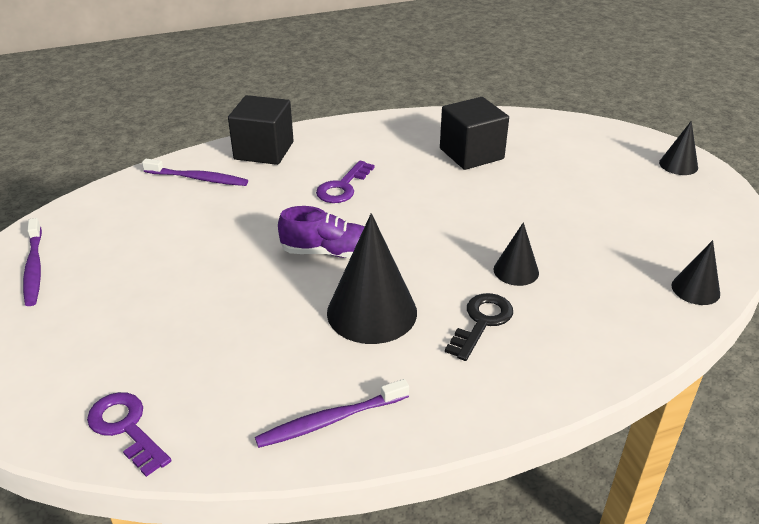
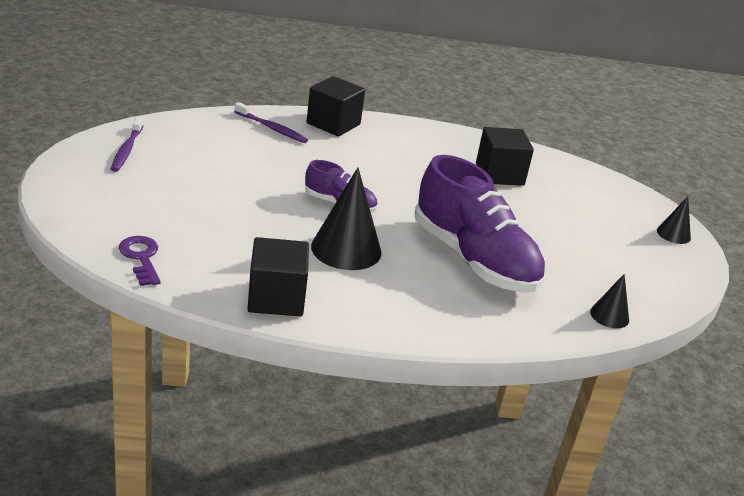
camera: 15 degrees right, 5 degrees down
purple toothbrush [255,379,409,448] -> black cube [248,237,309,316]
purple key [316,161,375,203] -> none
black key [445,293,513,361] -> none
black cone [494,222,539,286] -> purple shoe [415,155,546,292]

